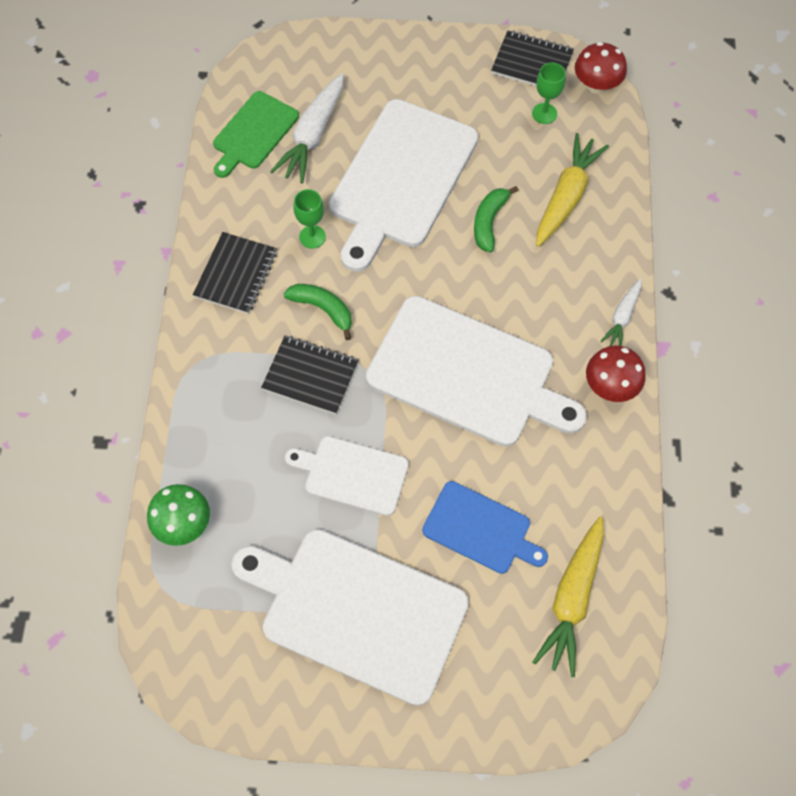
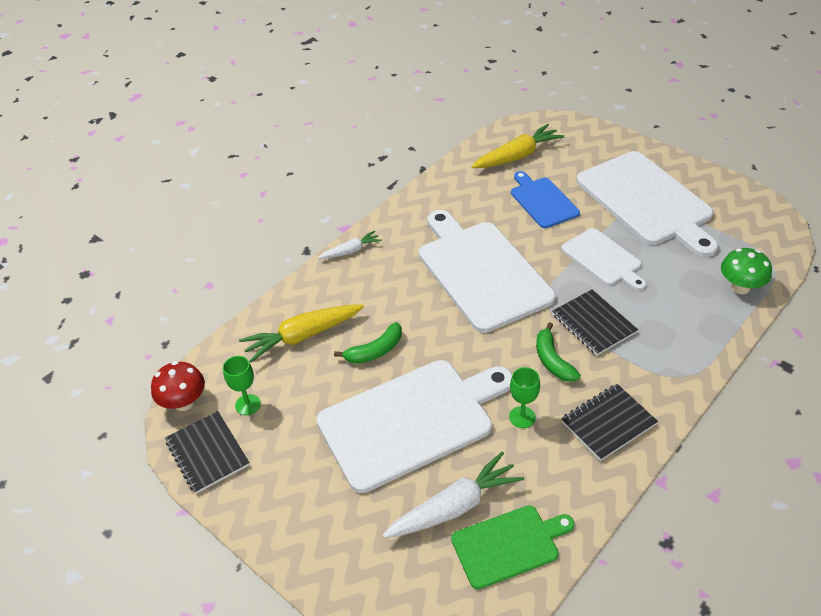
camera: 140 degrees left, 20 degrees down
red mushroom [586,345,646,402] -> none

